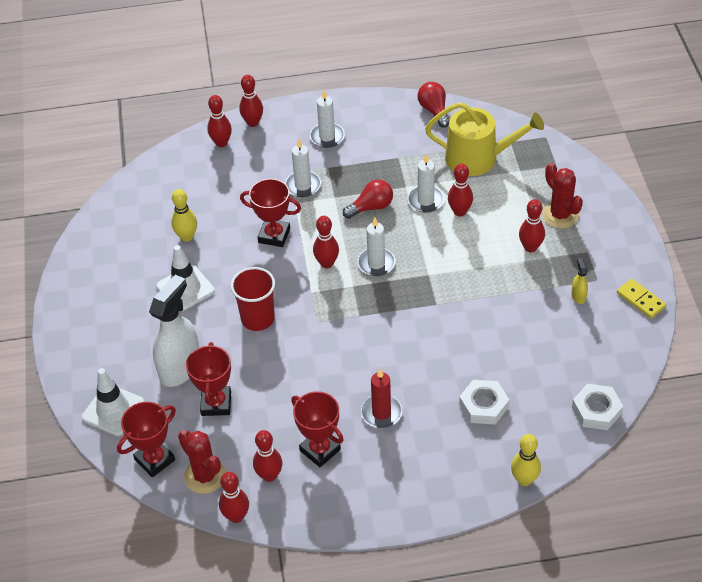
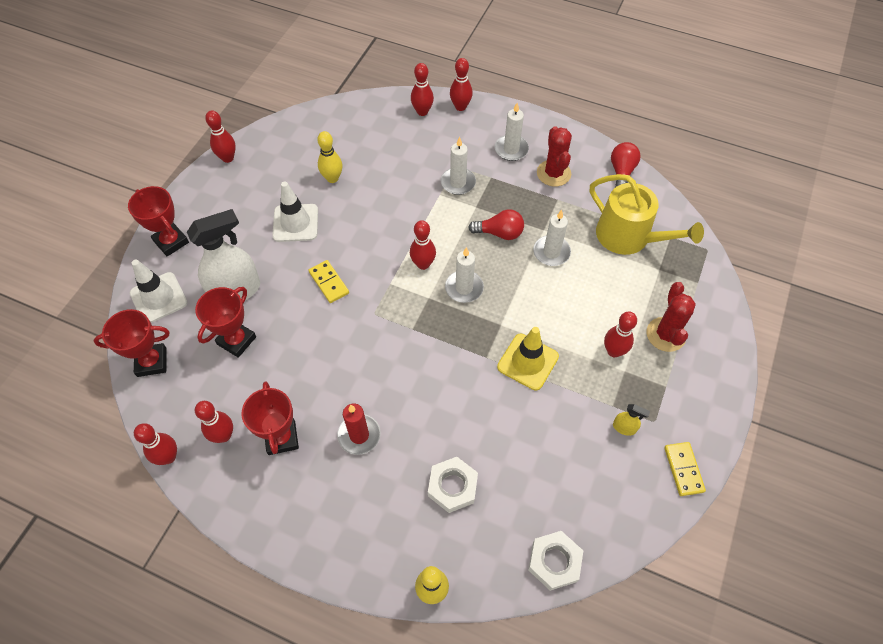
camera: 30 degrees right, 10 degrees up
red cactus [178,430,226,494] -> red cactus moved to [537,126,572,187]
red cup [231,267,275,331] -> yellow domino [308,260,349,303]
red trophy [240,179,301,247] -> red trophy moved to [128,186,189,257]
red bowling pin [448,164,473,217] -> red bowling pin moved to [205,110,236,163]
yellow spray bottle [571,258,588,304] -> yellow spray bottle turned 90 degrees clockwise [613,404,650,436]
none -> yellow traffic cone [497,327,559,391]

